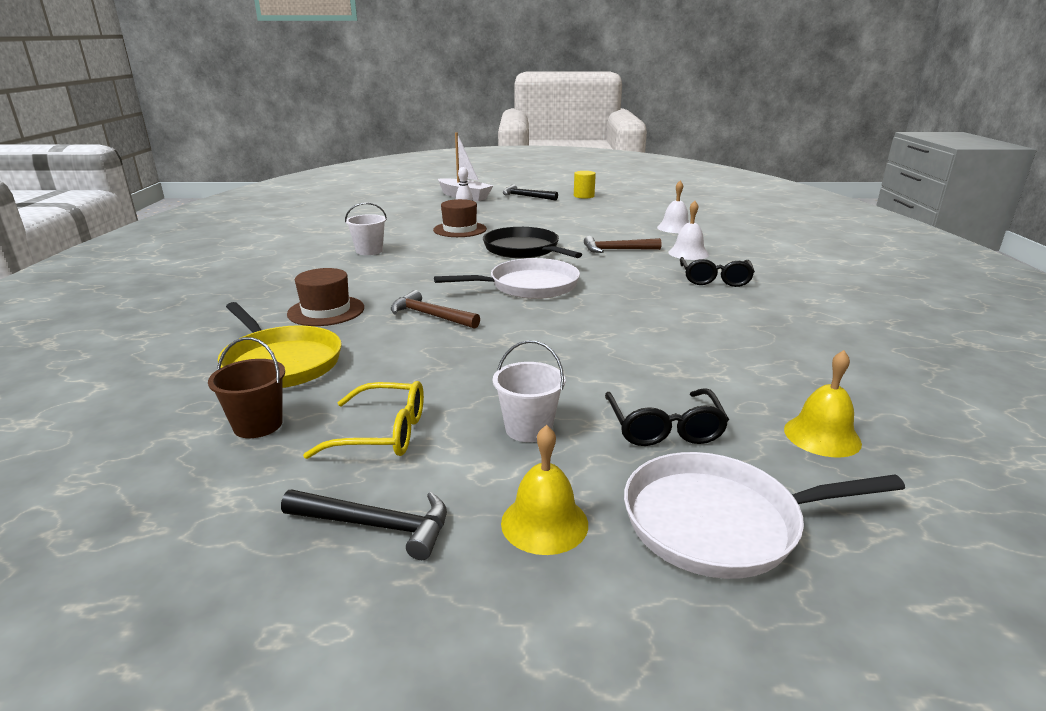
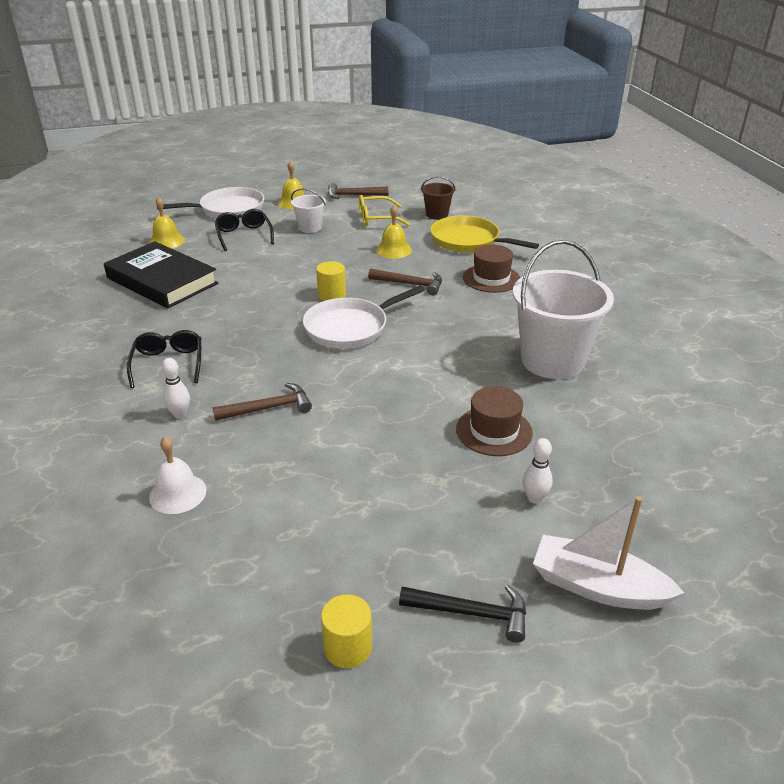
camera: 165 degrees right, 10 degrees up
black hammer [281,490,447,560] -> brown hammer [328,183,388,199]
white bucket [345,202,387,255] -> white bucket [513,240,614,379], size x2.09
black pan [483,227,582,259] -> none
white bell [668,201,709,260] -> white bowling pin [162,358,190,419]
none -> black book [104,241,218,309]
none -> yellow cylinder [316,261,346,301]
none -> yellow bell [376,205,412,258]

